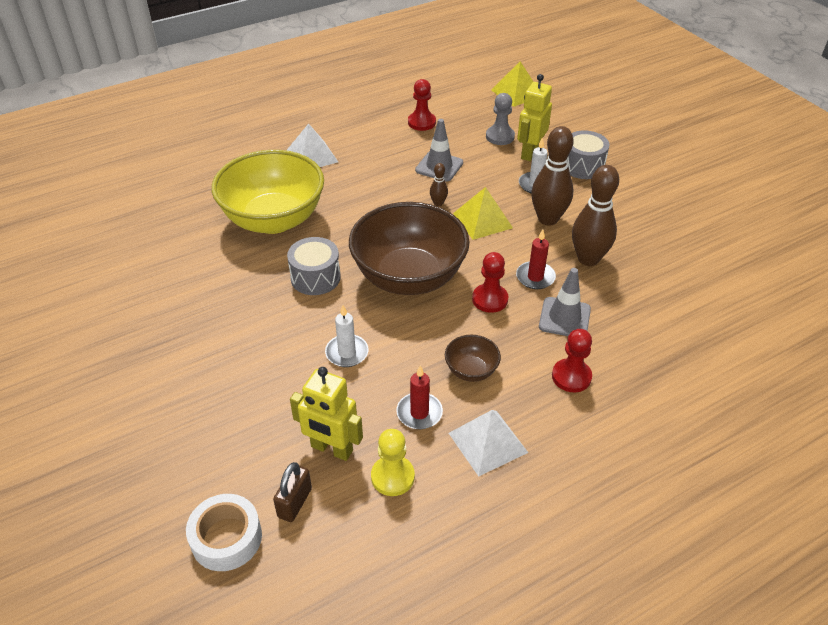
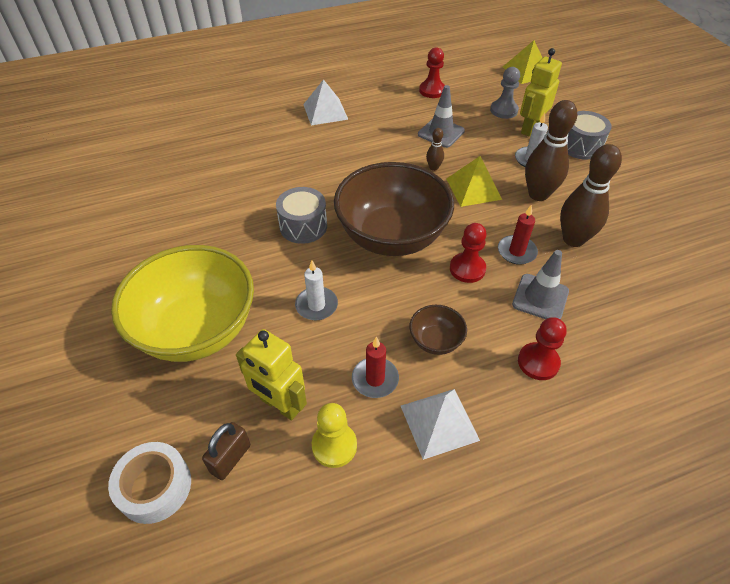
camera: 10 degrees right, 5 degrees up
yellow bowl [212,150,324,234] -> yellow bowl moved to [111,245,254,362]

